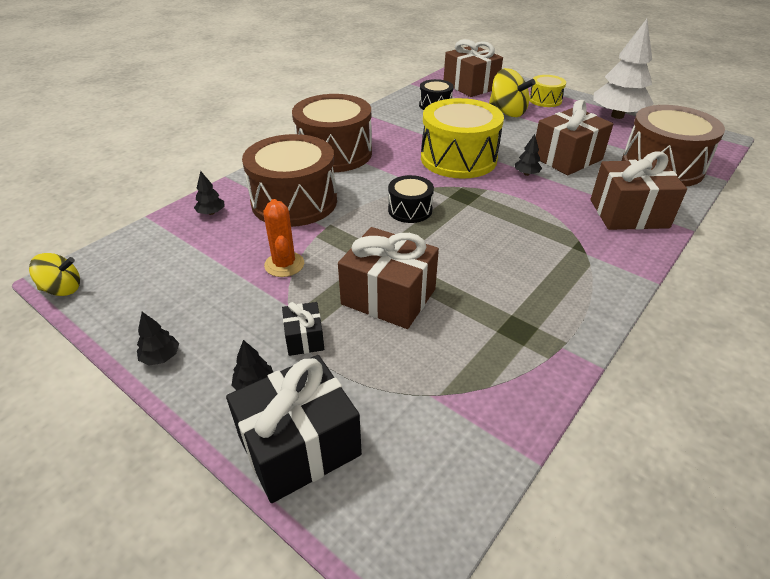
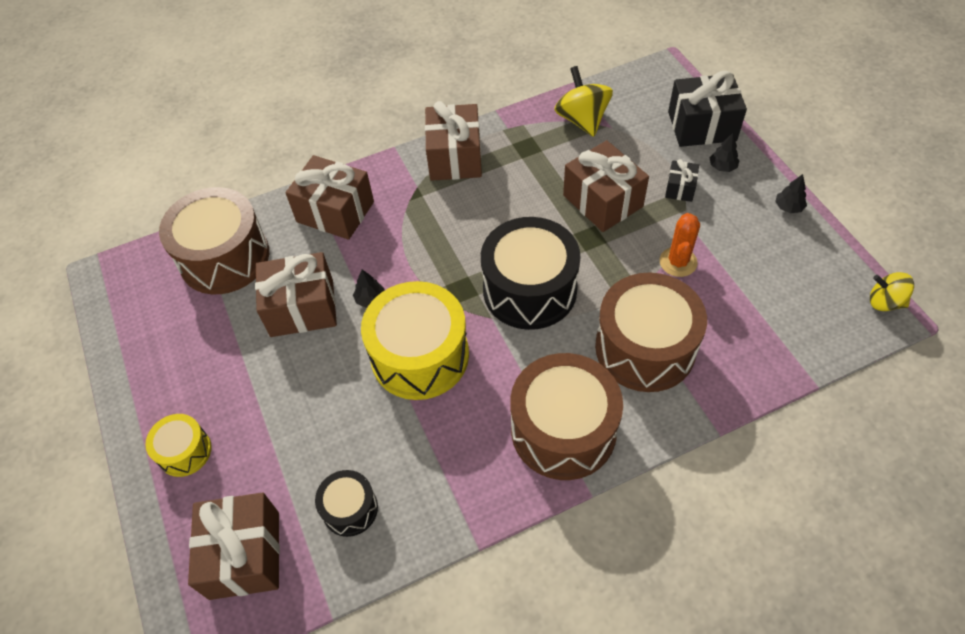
camera: 150 degrees left, 15 degrees up
black tree [194,171,224,215] -> none
black drum [388,175,434,223] -> black drum [481,217,580,330], size x1.97
yellow spinning top [489,68,535,117] -> yellow spinning top moved to [554,66,613,137]
white tree [593,19,654,119] -> none
none -> brown gift [425,101,482,181]

